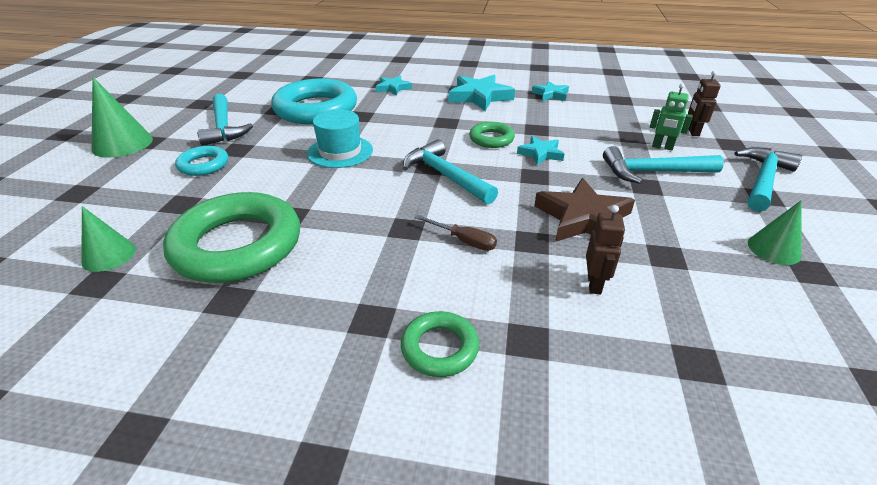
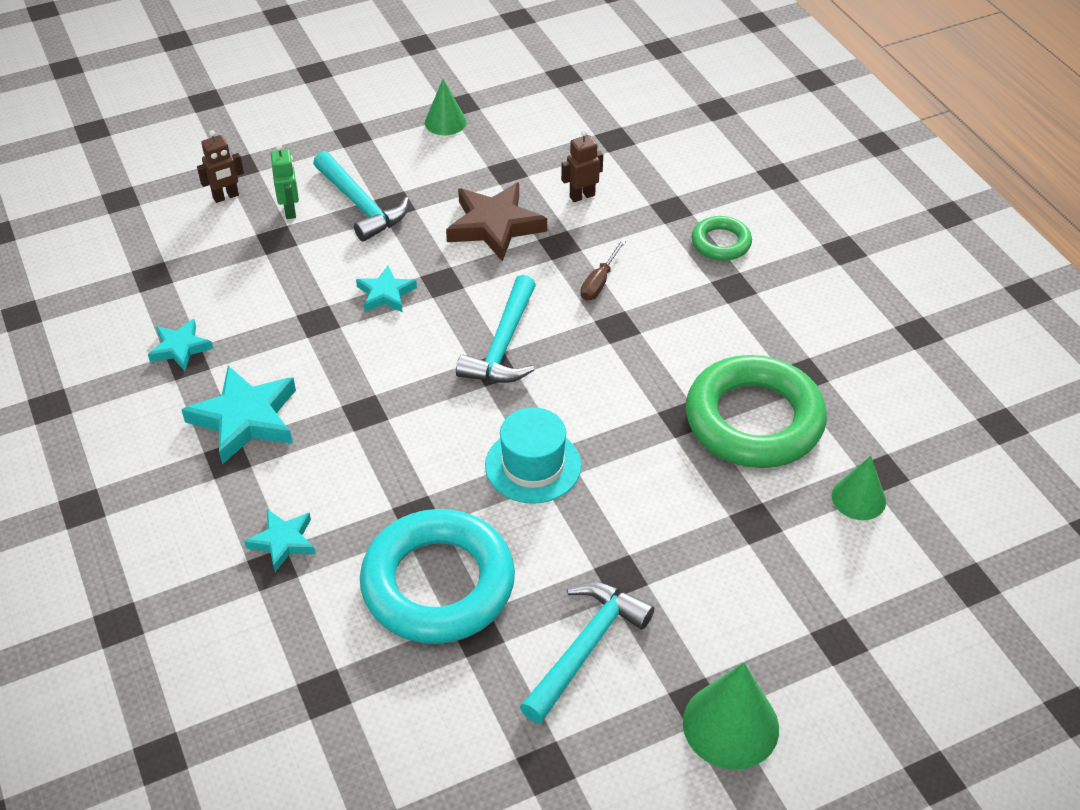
camera: 125 degrees left, 10 degrees up
turquoise ring [175,146,228,176] -> none
brown screwdriver [415,215,497,251] -> brown screwdriver turned 150 degrees counterclockwise [581,239,626,301]
green ring [469,122,515,148] -> none
turquoise hammer [735,147,802,212] -> none

